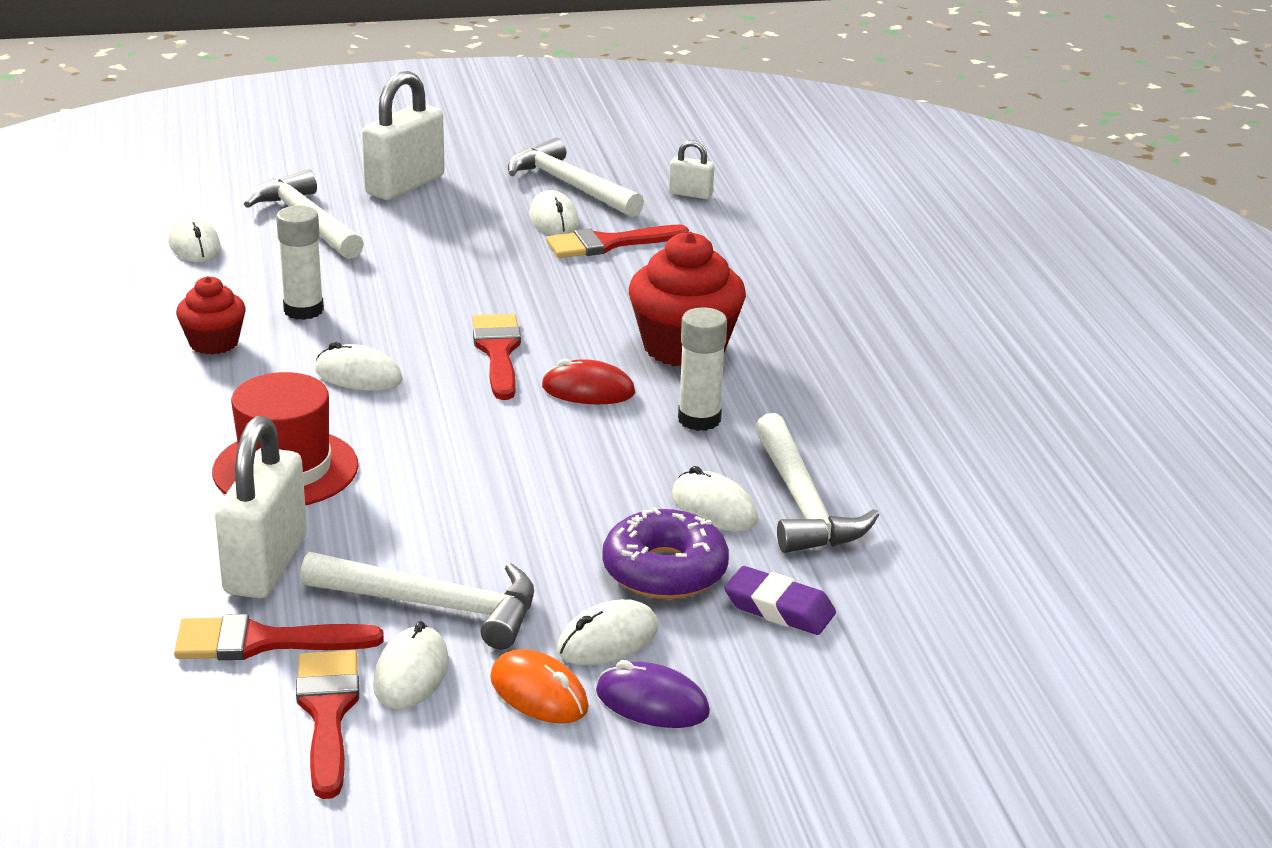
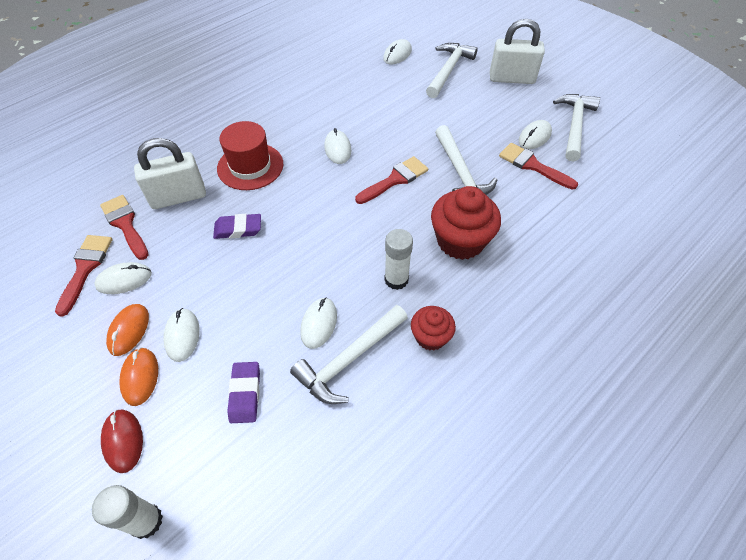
camera: 60 degrees right, 25 degrees up
red cupcake [176,276,246,355] -> red cupcake moved to [411,306,456,351]
white glue stick [276,206,324,320] -> white glue stick moved to [92,485,163,539]
red brush [296,650,359,799] -> red brush turned 45 degrees counterclockwise [55,235,112,317]
white hammer [300,552,534,650] -> white hammer moved to [435,125,497,195]
red mouse [542,359,635,404] -> red mouse moved to [101,409,143,473]
white mouse [557,599,658,665] -> white mouse turned 60 degrees clockwise [163,308,200,362]
purple mouse [596,660,710,728] -> orange mouse [119,347,158,406]
purple donut [602,508,729,599] -> none
white padlock [669,140,714,199] -> none
none -> purple eraser [213,214,261,239]

